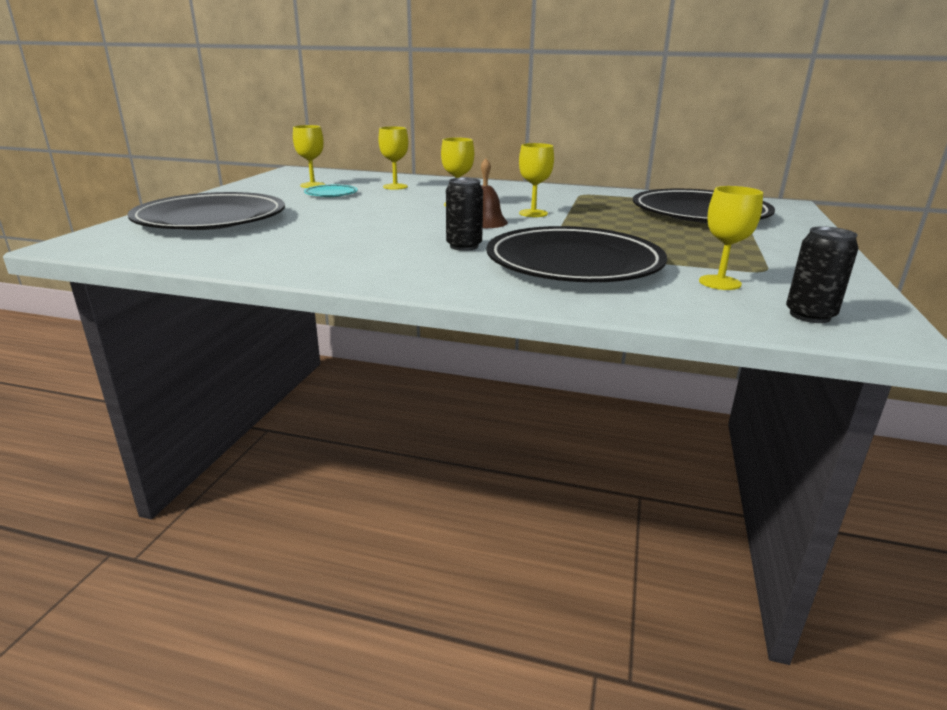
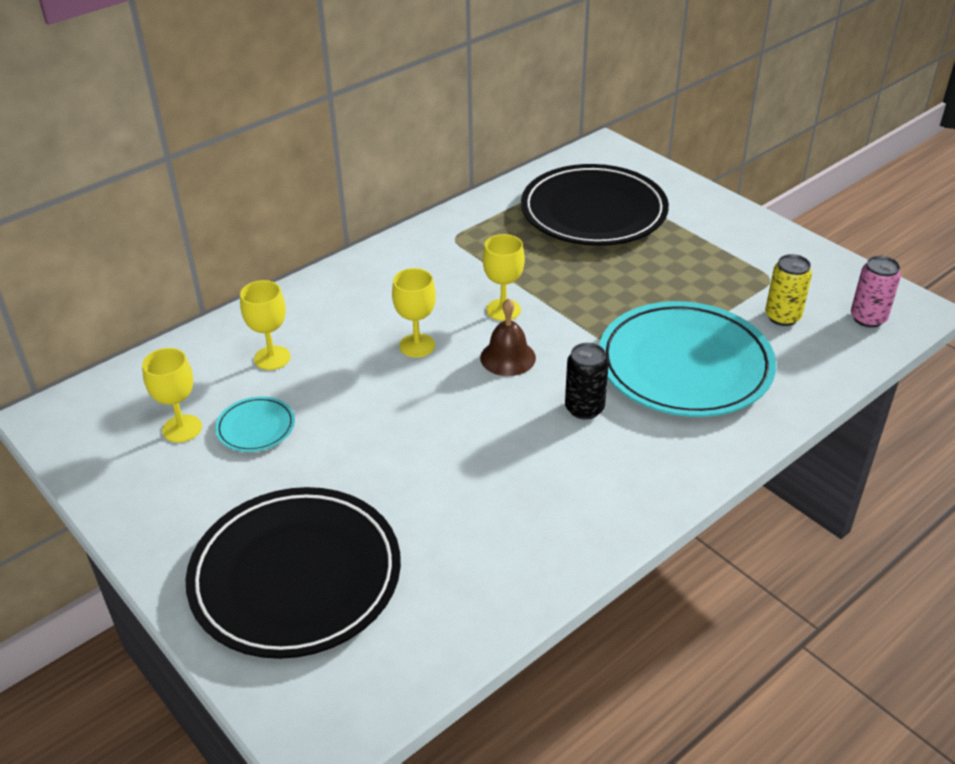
camera: 55 degrees left, 15 degrees up
black plate [487,226,667,282] -> turquoise plate [599,301,776,417]
yellow goblet [699,186,763,290] -> yellow can [765,254,812,326]
black can [786,226,859,323] -> pink can [851,256,901,328]

